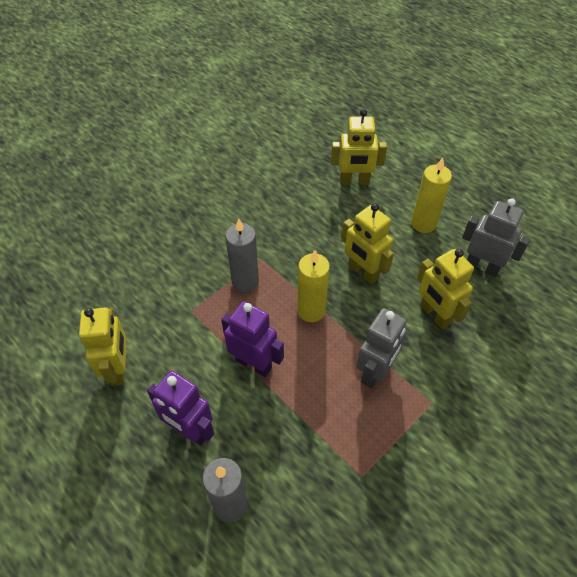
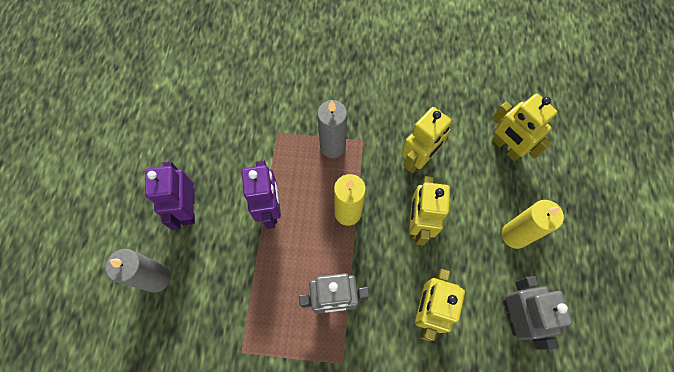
camera: 50 degrees right, 15 degrees up
yellow robot [79,307,127,386] -> yellow robot moved to [401,107,452,173]

